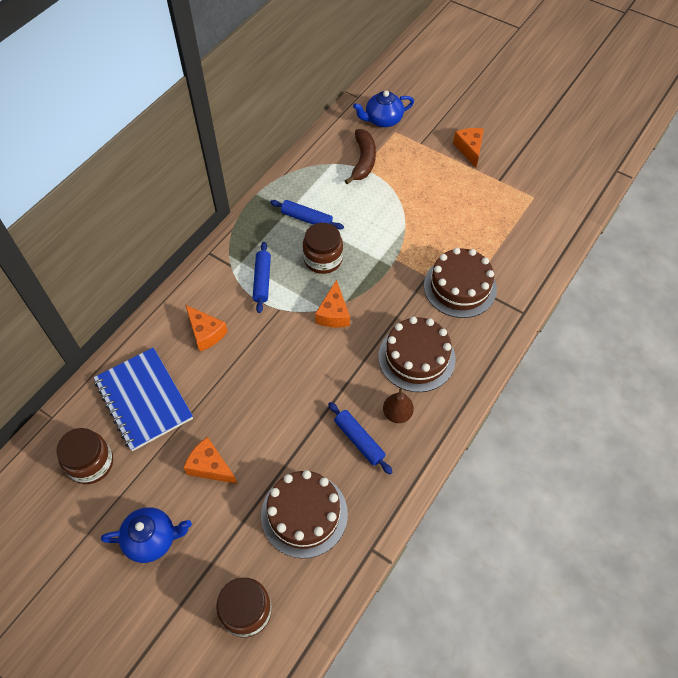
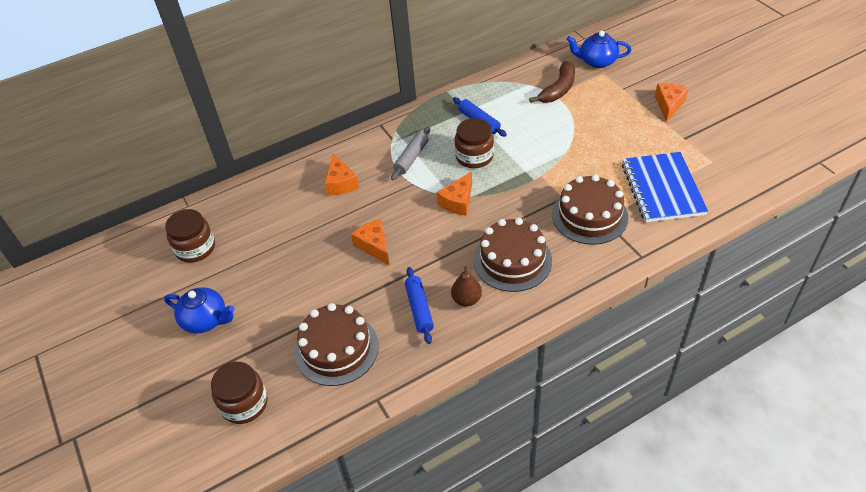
camera: 30 degrees right, 10 degrees down
blue notebook [94,347,193,451] -> blue notebook moved to [622,152,708,222]
orange cheese [184,437,237,484] -> orange cheese moved to [351,219,390,265]
blue rolling pin [253,242,271,313] -> grey rolling pin [391,127,430,180]

